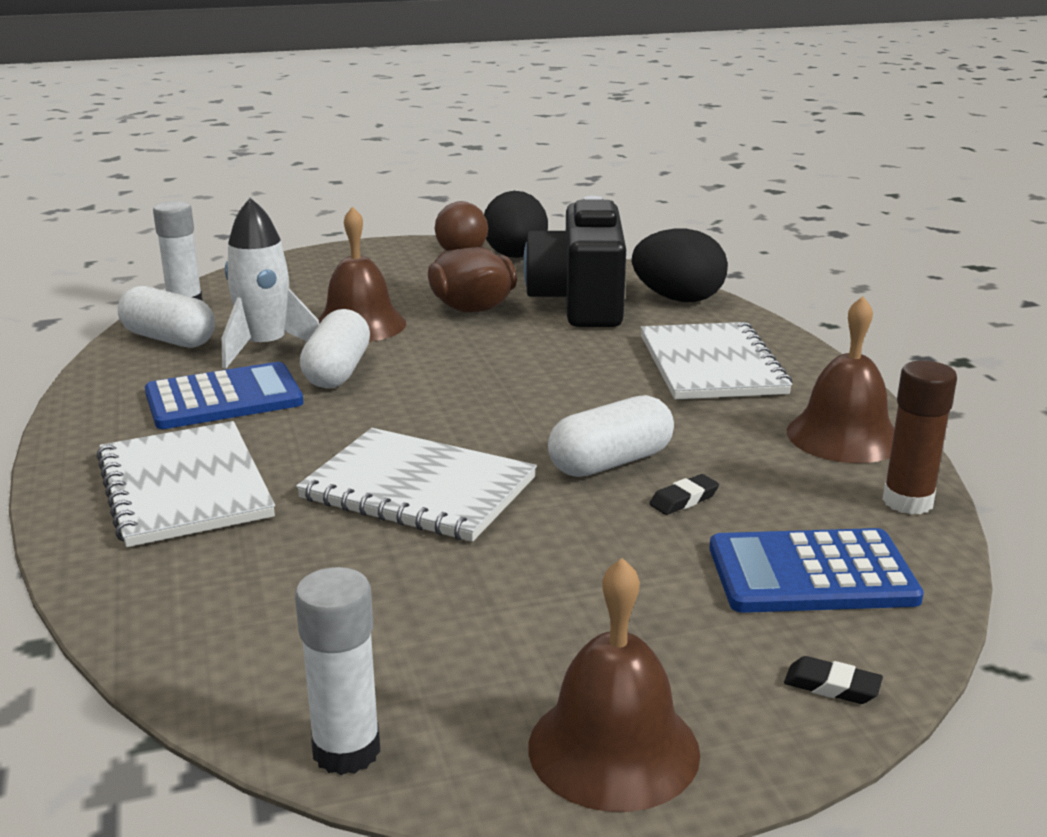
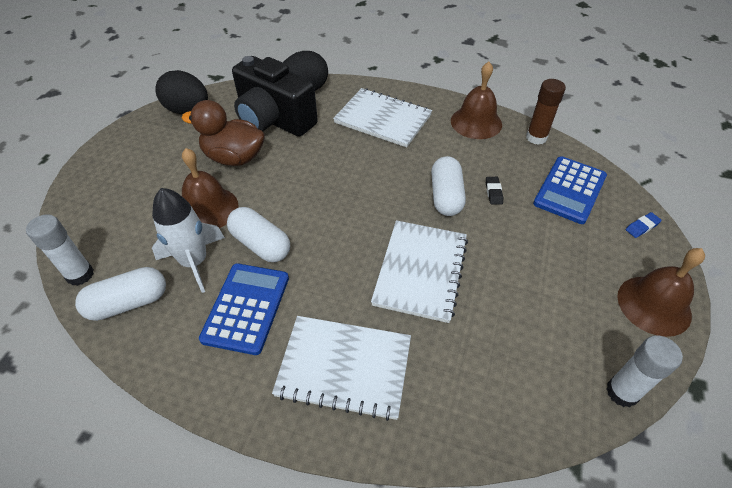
camera: 55 degrees left, 25 degrees up
white notebook [296,428,537,542] -> white notebook turned 45 degrees counterclockwise [371,220,468,323]
black eraser [784,656,883,704] -> blue eraser [626,212,662,238]

